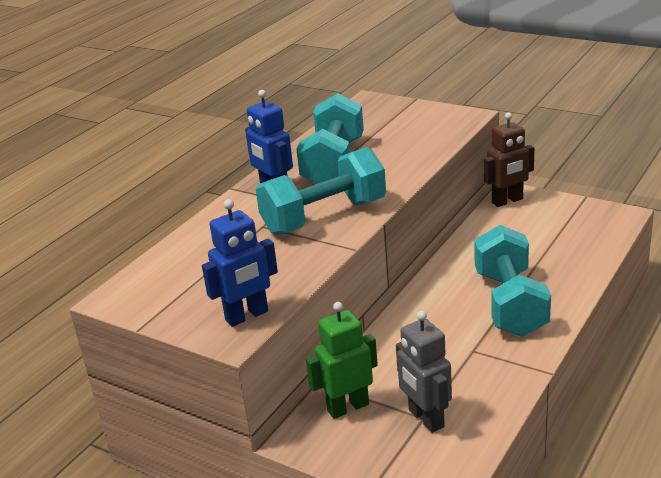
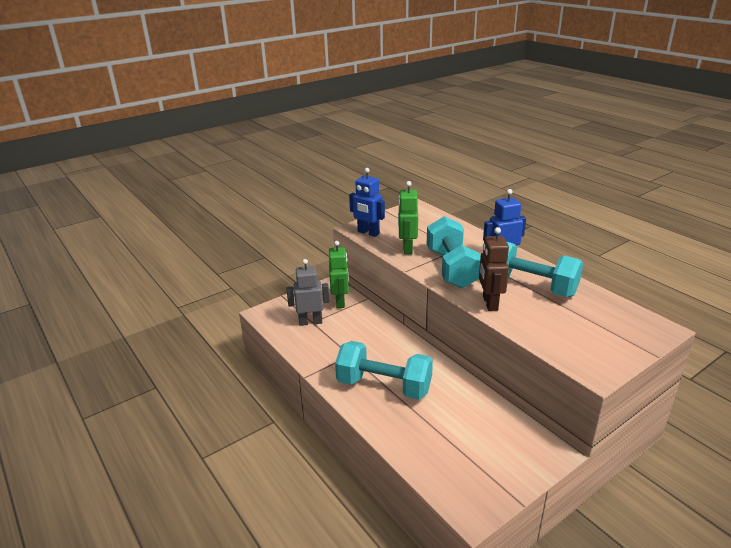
camera: 110 degrees right, 0 degrees up
blue robot [202,199,278,327] -> blue robot turned 45 degrees counterclockwise [349,168,385,237]
brown robot [484,112,535,207] -> brown robot moved to [479,227,509,311]
none -> green robot [398,181,418,255]

